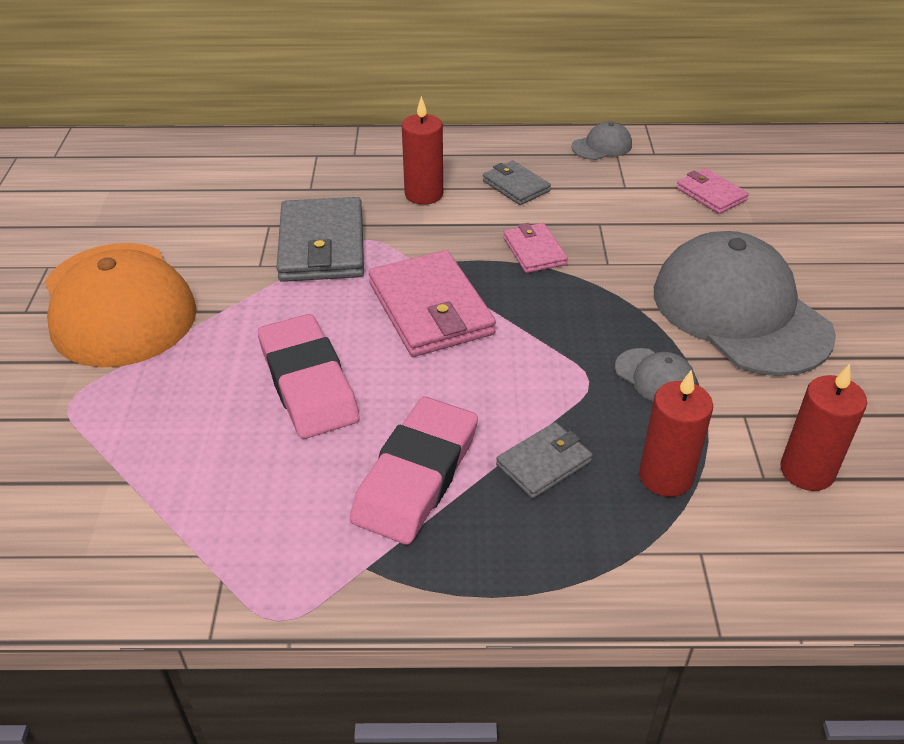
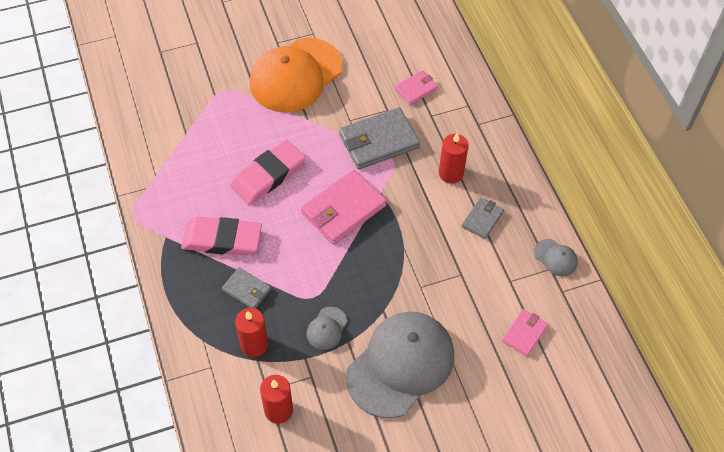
camera: 70 degrees right, 15 degrees up
pink wallet [503,223,568,273] -> pink wallet moved to [395,70,438,105]

